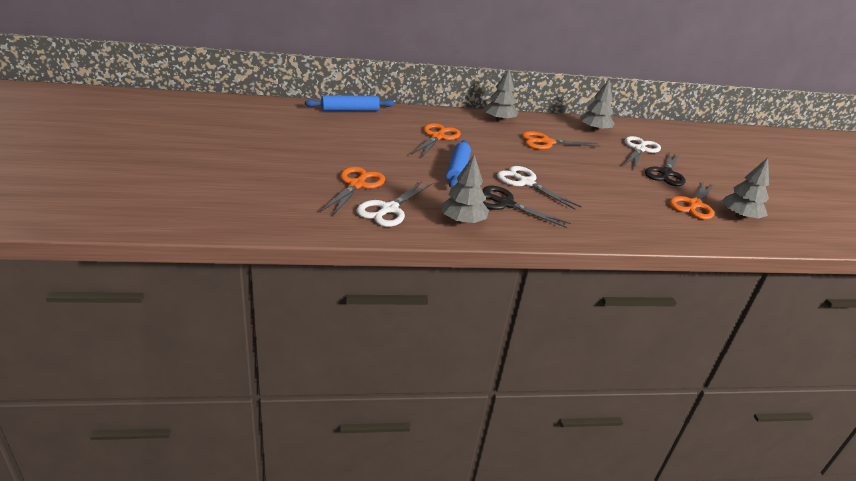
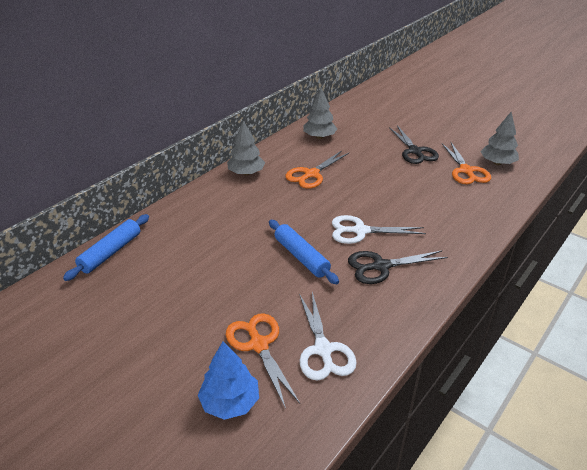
camera: 40 degrees left, 5 degrees up
orange scissors [411,123,461,158] -> none
grey tree [441,154,489,224] -> none
white scissors [624,136,661,168] -> none
none -> blue tree [198,341,259,420]

